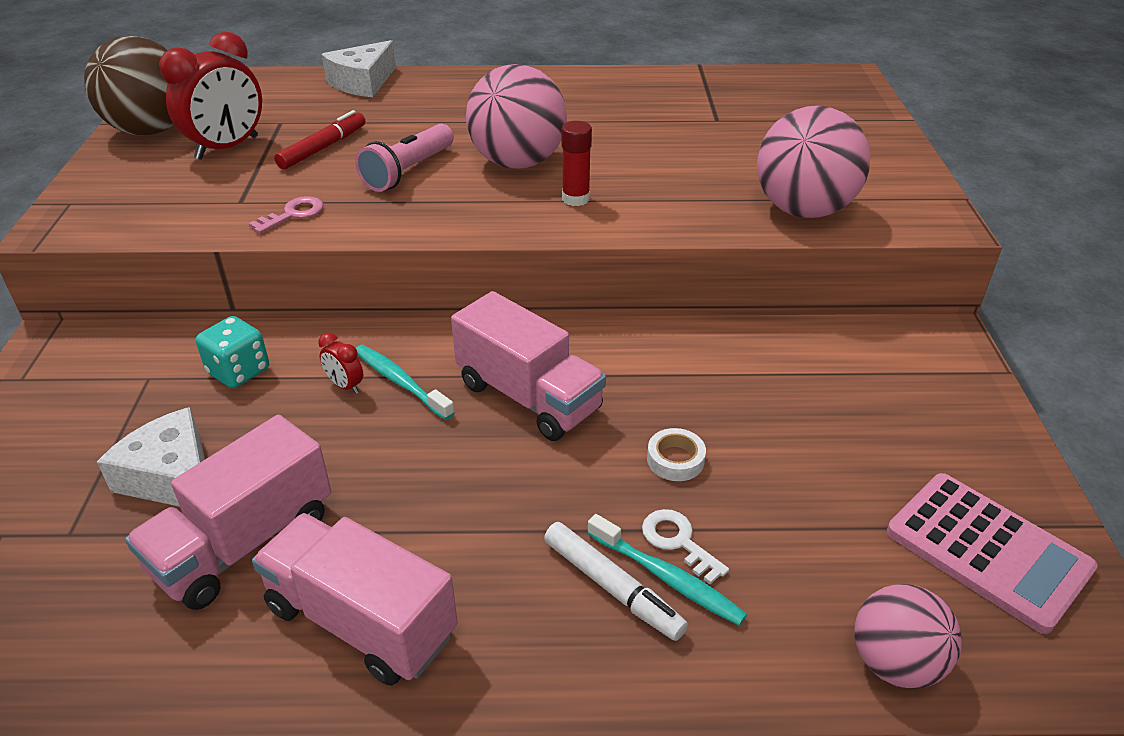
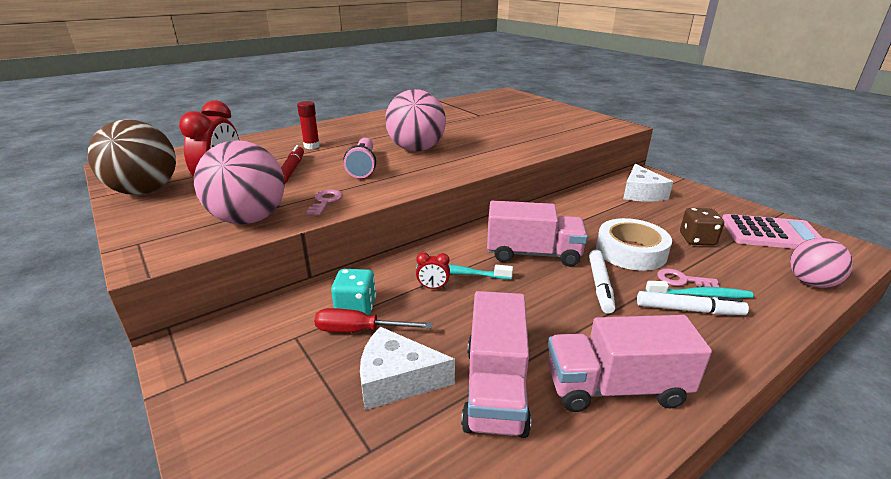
camera: 35 degrees left, 10 degrees down
white cheese [322,40,396,97] -> white cheese moved to [623,164,673,202]
red glue stick [561,121,592,206] -> red glue stick moved to [297,101,320,149]
white key [642,509,729,584] -> pink key [657,268,719,287]
white tape [647,428,706,481] -> white tape [596,218,672,271], size x2.11
pink ball [757,106,870,218] -> pink ball moved to [194,140,284,224]
none -> red screwdriver [314,308,432,332]
none -> white marker [589,250,615,314]
none -> brown dice [680,208,724,246]

